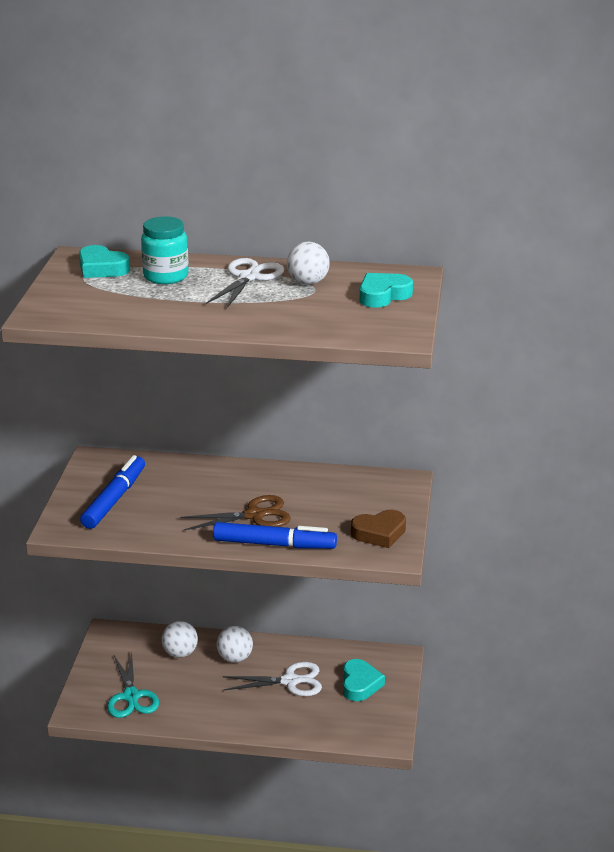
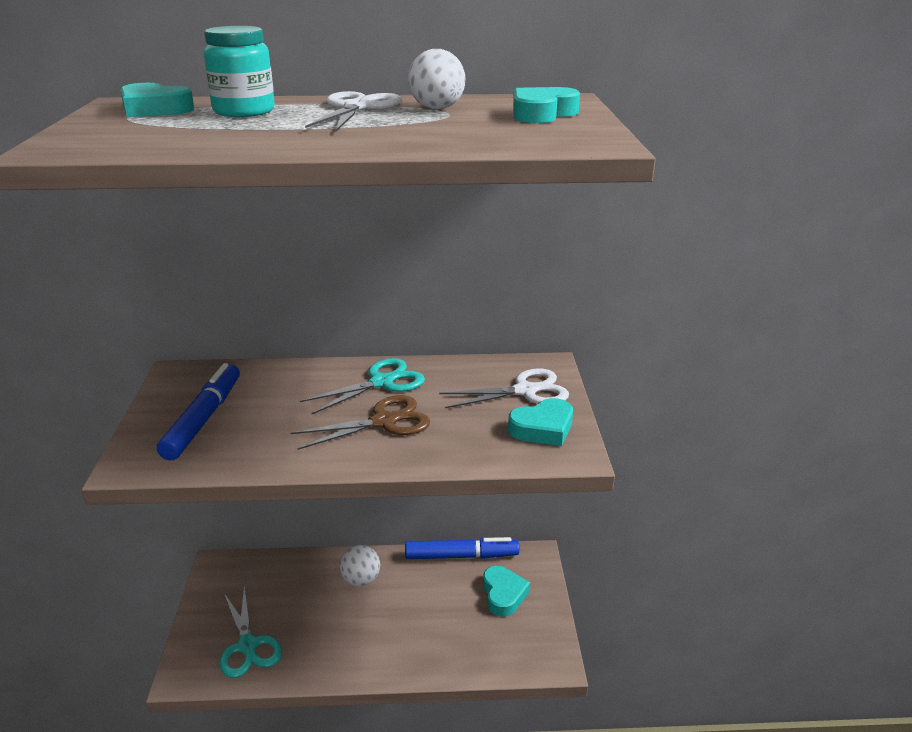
camera: 10 degrees left, 0 degrees up
white ball [161,621,198,658] -> none
blue marker [213,522,337,549] -> blue marker moved to [405,537,520,559]
white scissors [223,662,322,696] -> white scissors moved to [439,368,569,408]
brown heart [351,510,406,548] -> turquoise heart [508,398,573,446]
none -> turquoise scissors [300,358,425,414]

